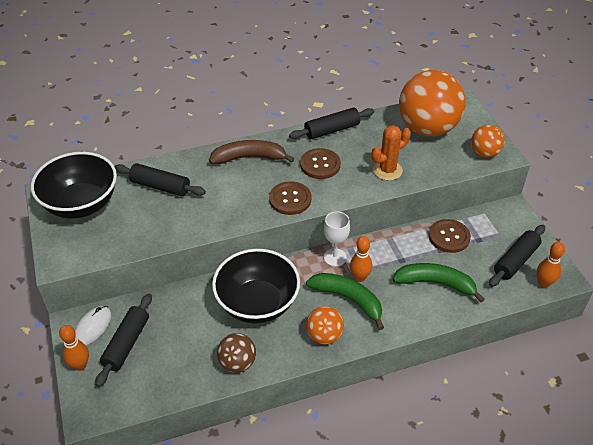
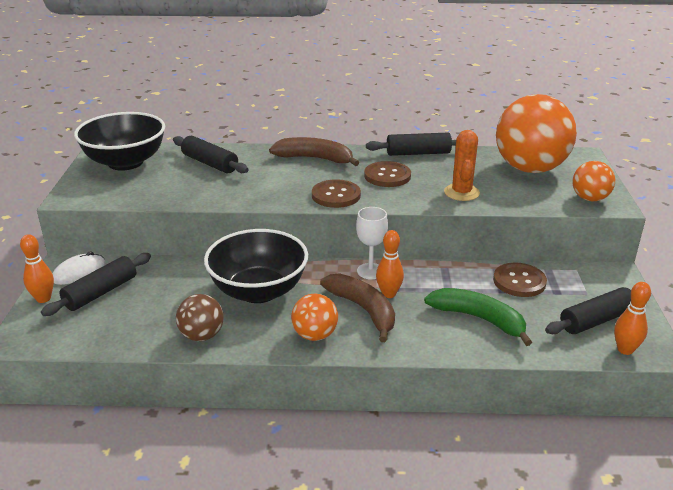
camera: 20 degrees right, 15 degrees down
green banana [306,273,384,330] -> brown banana [320,273,395,342]
orange cactus [372,125,411,181] -> orange cactus turned 75 degrees counterclockwise [444,130,480,201]

